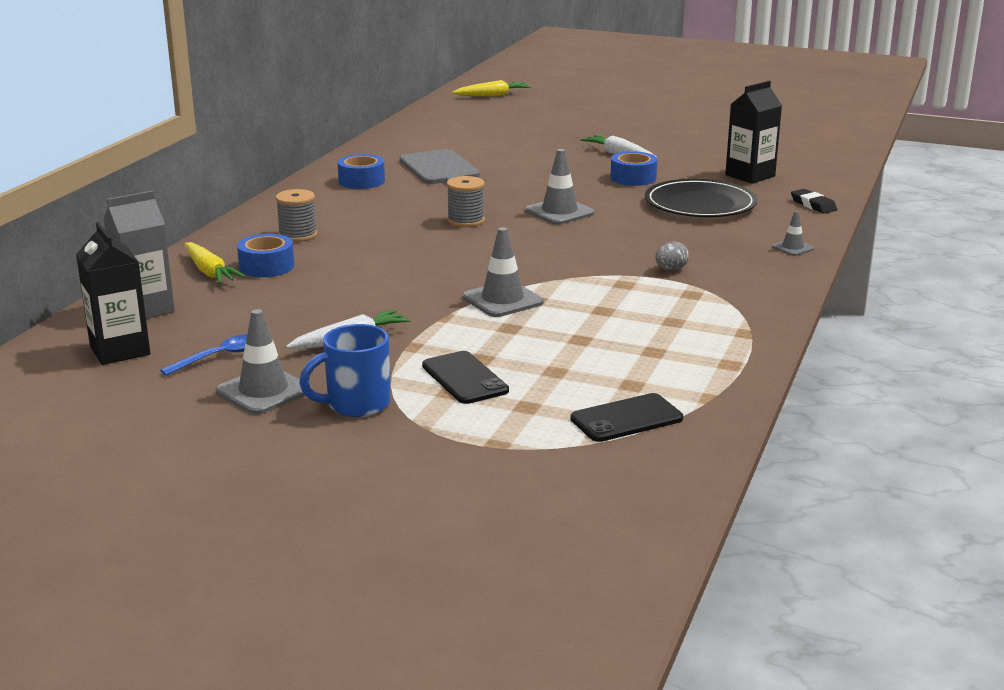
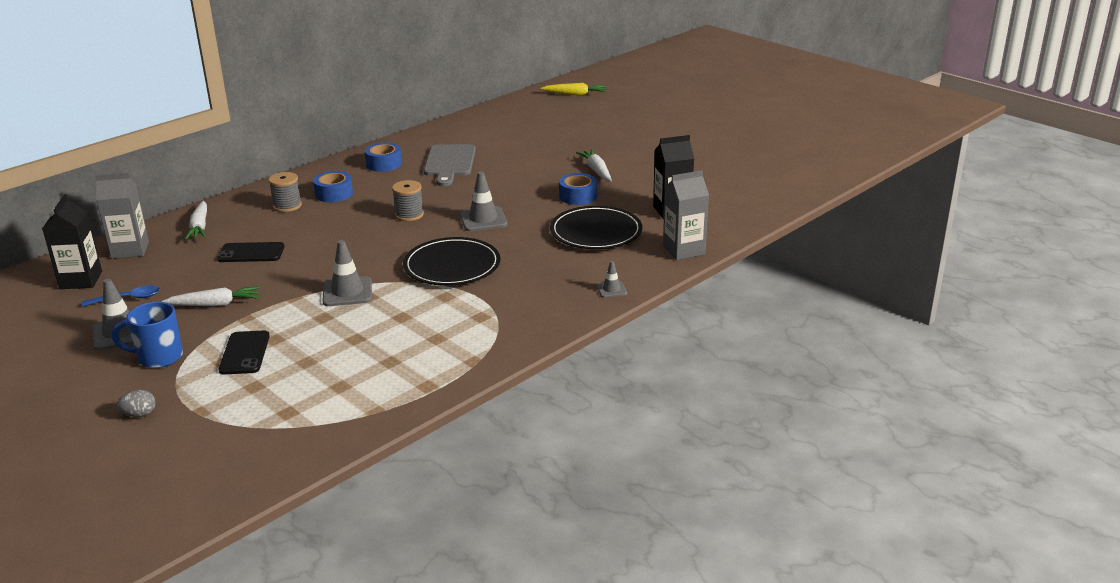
camera: 25 degrees right, 5 degrees up
yellow carrot [184,242,246,284] -> white carrot [185,201,207,240]
blue tape [237,234,294,277] -> blue tape moved to [313,171,353,202]
black phone [570,393,683,442] -> black phone moved to [217,242,285,262]
grey egg [655,242,689,271] -> grey egg moved to [117,390,155,417]
black eraser [791,189,837,214] -> grey carton [663,170,709,260]
none -> black plate [403,237,500,286]

